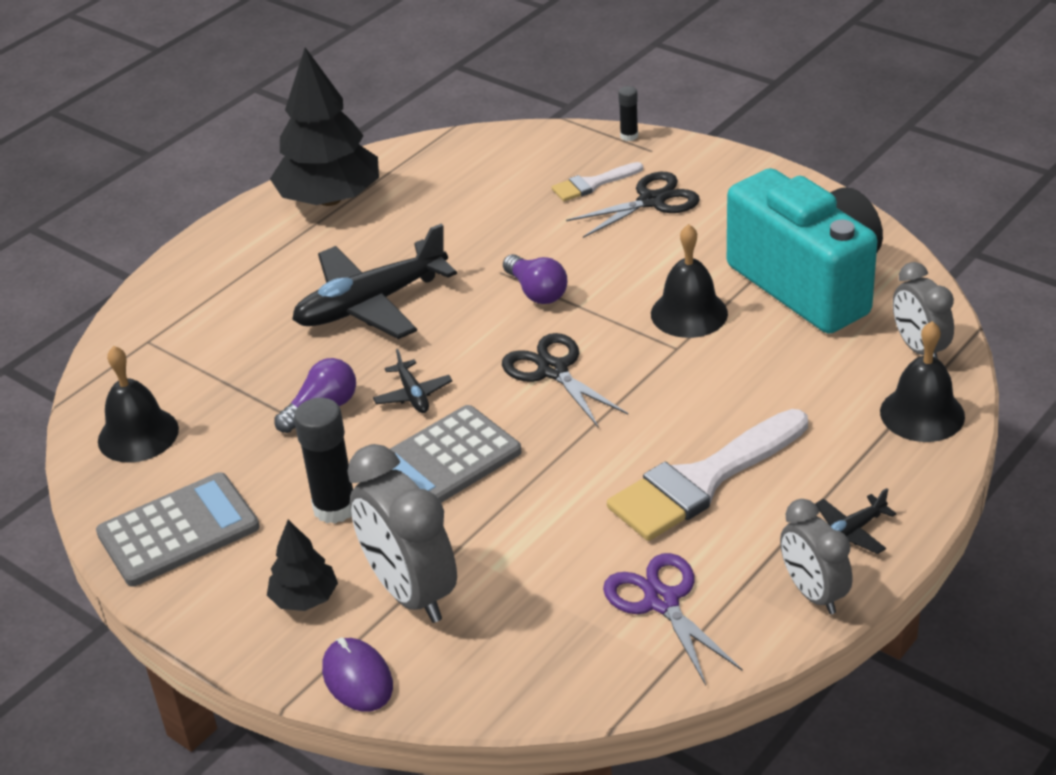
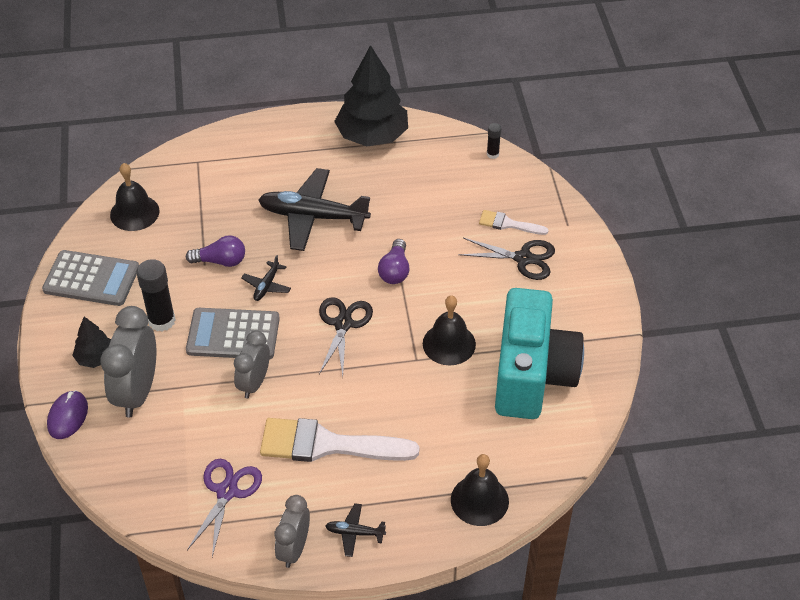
camera: 40 degrees right, 10 degrees up
black glue stick [618,86,638,141] -> black glue stick moved to [487,123,501,159]
grey clock [893,262,954,359] -> grey clock moved to [234,331,270,398]

